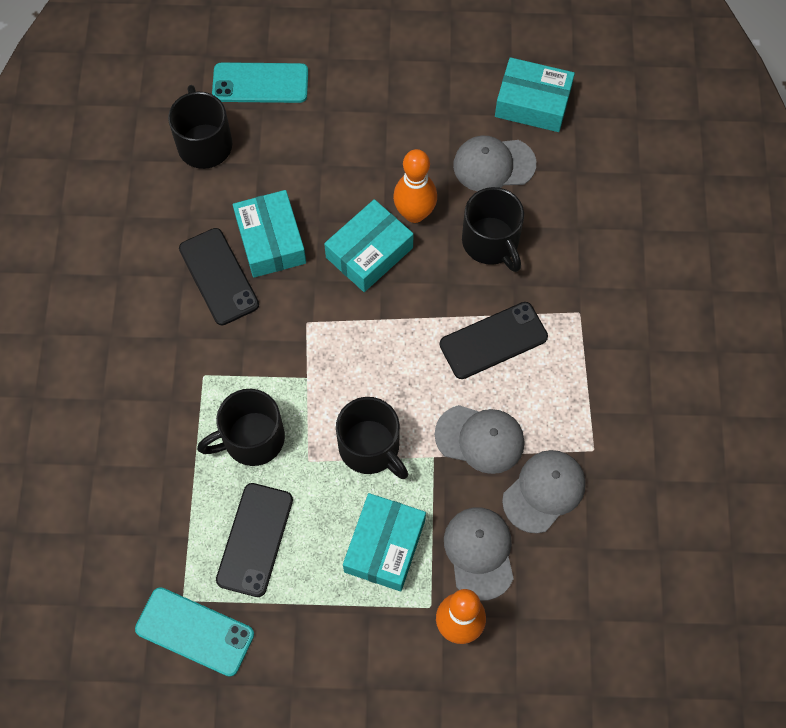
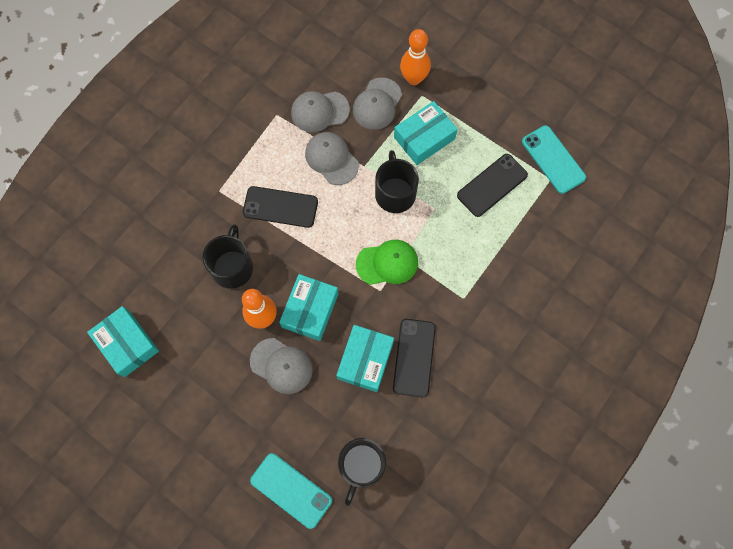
camera: 145 degrees left, 5 degrees up
black mug [197,389,285,466] -> none
turquoise box [324,199,414,292] -> turquoise box turned 60 degrees counterclockwise [279,274,339,341]
grey cap [453,136,536,192] -> grey cap moved to [250,338,313,394]
none -> green cap [356,240,418,285]

